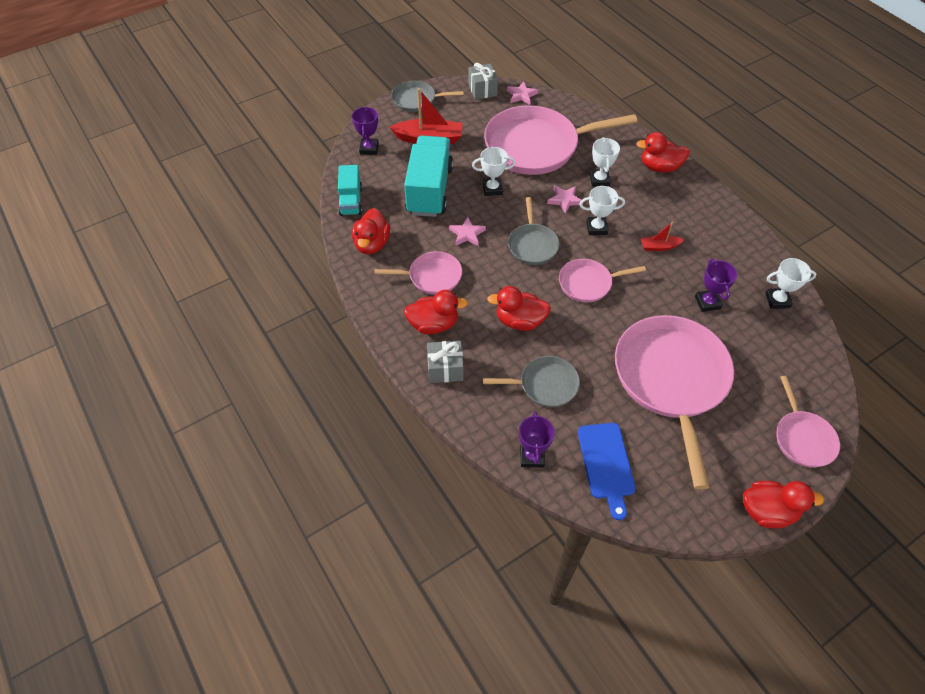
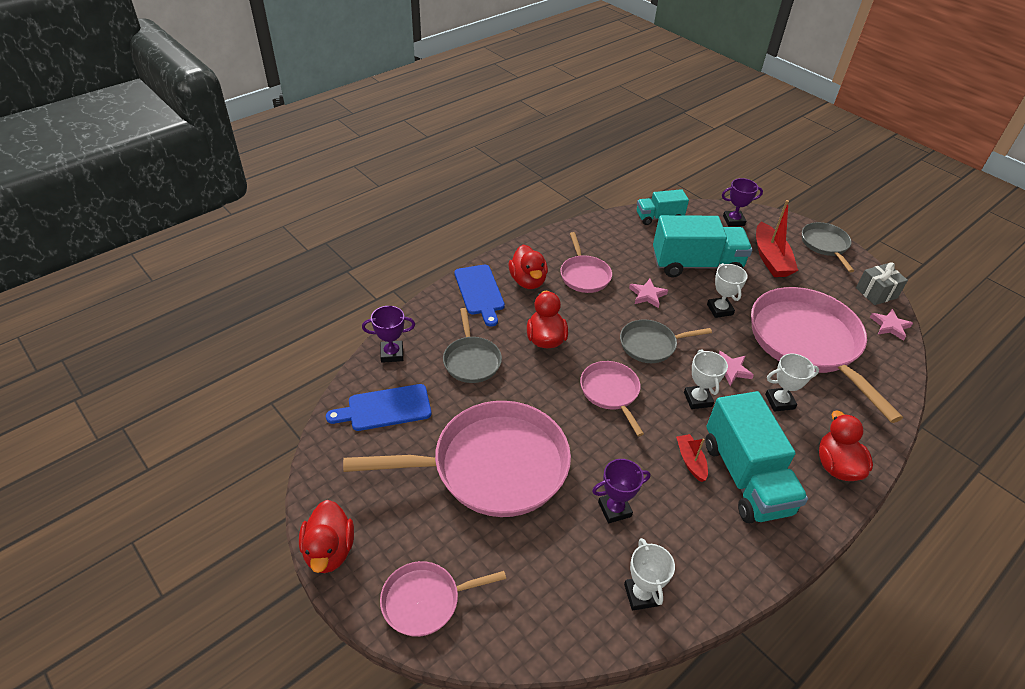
camera: 80 degrees right, 10 degrees down
red duck [352,208,390,254] -> none
grey gift [427,341,463,383] -> blue cutting board [454,265,505,327]
none -> turquoise truck [705,391,808,523]

